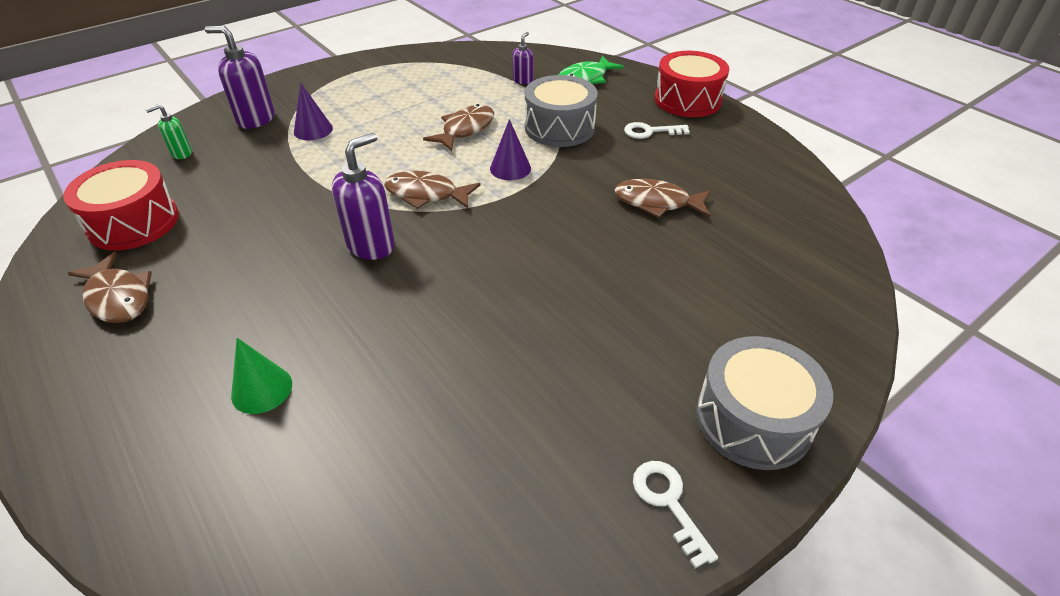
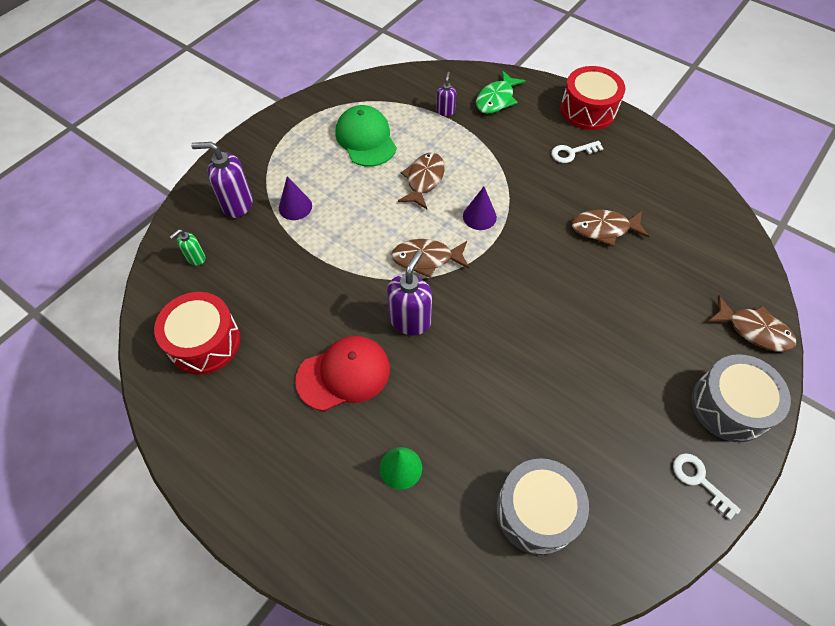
camera: 15 degrees left, 15 degrees up
brown fish [67,252,152,323] -> brown fish moved to [707,295,796,352]
grey drum [525,75,598,147] -> grey drum moved to [496,458,589,555]
none -> red cap [295,336,390,411]
none -> green cap [335,105,397,167]

